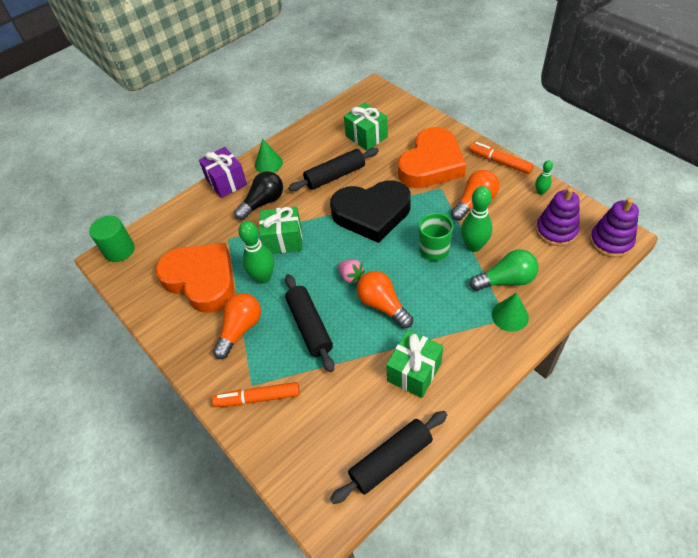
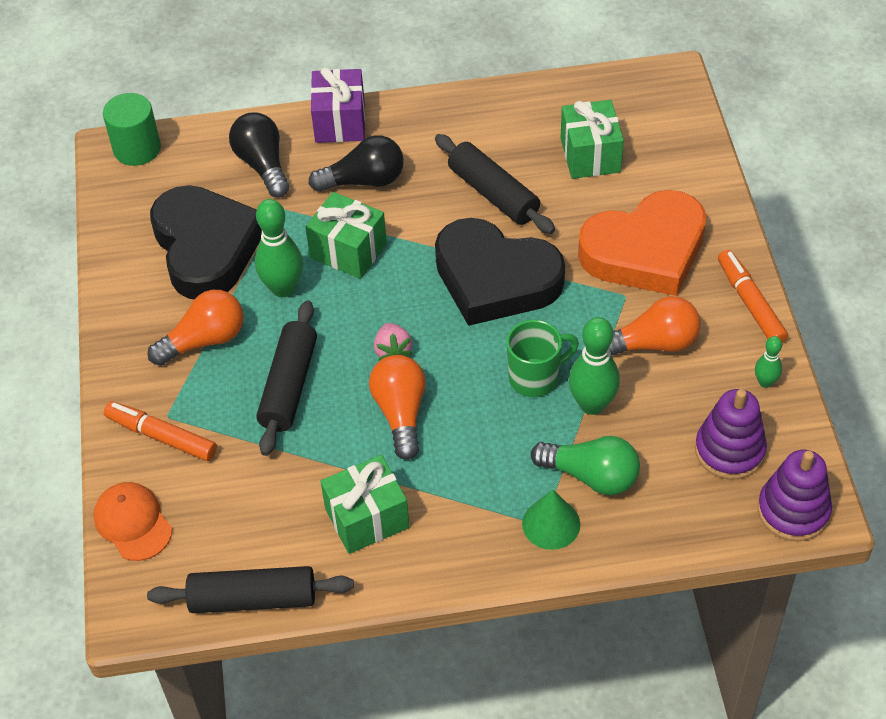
camera: 30 degrees right, 0 degrees up
orange heart [155,243,234,313] -> black heart [150,185,262,299]
green cone [255,139,283,173] -> none
black rolling pin [288,148,379,191] -> black rolling pin turned 45 degrees clockwise [435,134,555,234]
none -> orange cap [93,482,172,561]
none -> black light bulb [229,113,289,197]

